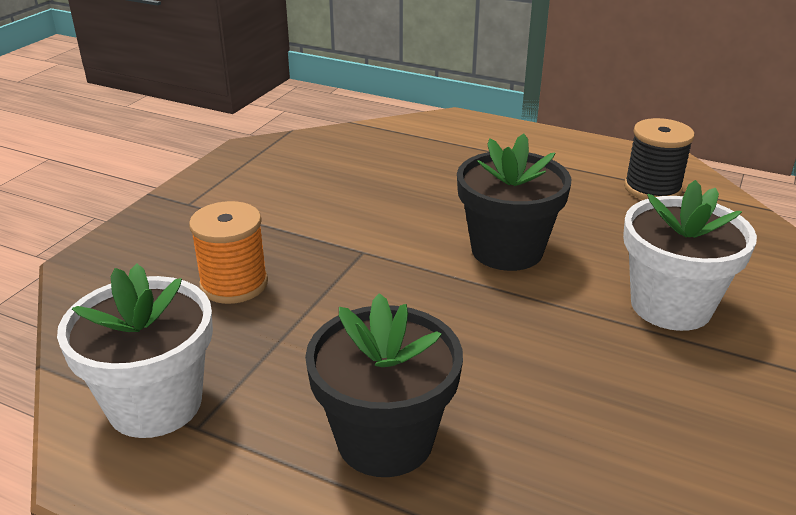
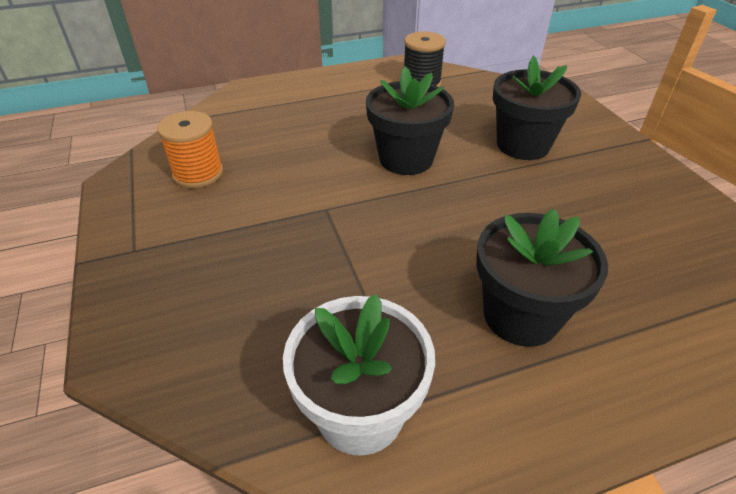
camera: 45 degrees left, 10 degrees up
orange spool [189,201,268,304] -> orange spool moved to [157,111,223,188]
white flower pot [623,180,757,331] -> black flower pot [493,55,581,160]

